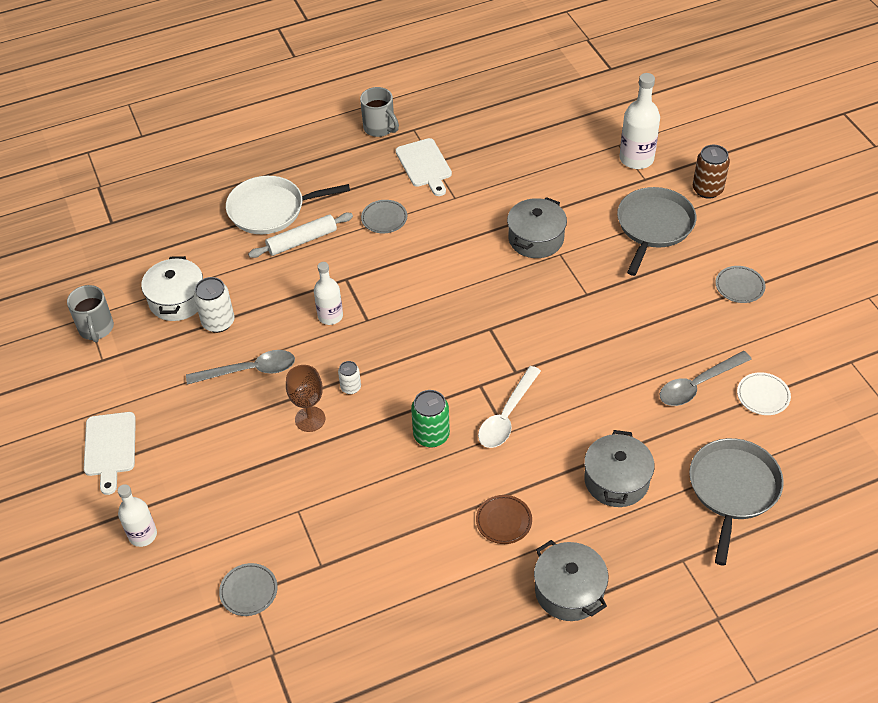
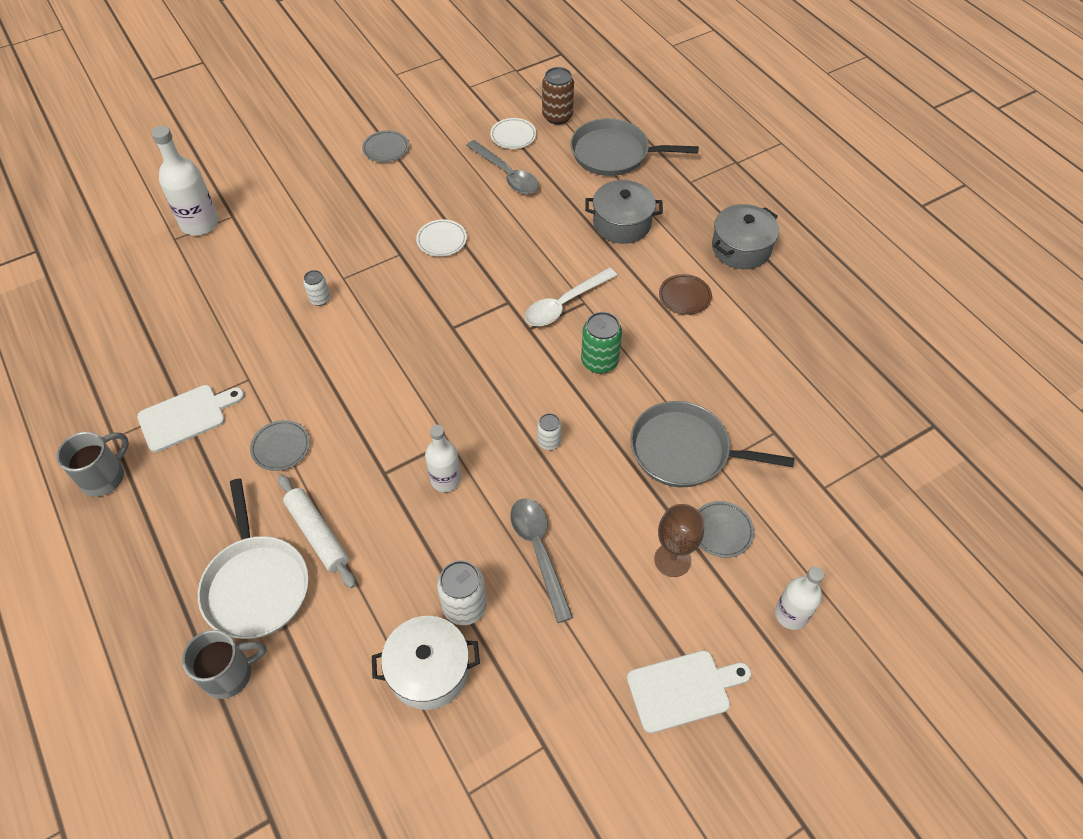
camera: 100 degrees left, 5 degrees up
grey mug [67,285,114,342] -> grey mug moved to [182,630,266,699]
grey plate [219,563,277,616] -> grey plate moved to [698,501,754,558]
brown goblet [286,365,325,432] -> brown goblet moved to [654,504,704,577]
white spoon [478,366,541,448] -> white spoon turned 120 degrees clockwise [525,267,617,326]
grey pot [507,197,567,258] -> white can [303,270,330,306]
grey pan [617,187,696,276] -> grey pan moved to [630,401,795,487]
brown can [693,145,730,199] -> brown can moved to [542,67,574,125]
none -> white plate [416,219,467,257]

